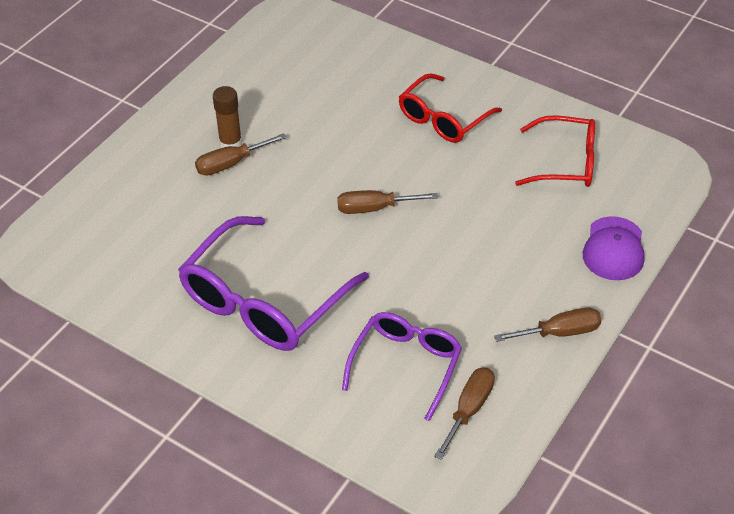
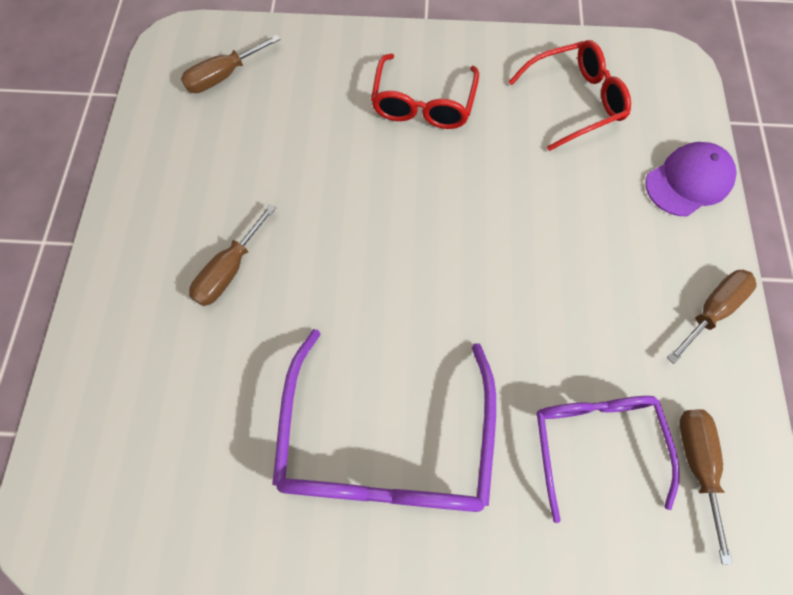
camera: 30 degrees left, 20 degrees up
brown glue stick [213,86,242,148] -> none
brown screwdriver [337,190,438,214] -> brown screwdriver moved to [181,35,280,93]
purple cap [582,216,645,280] -> purple cap turned 105 degrees counterclockwise [645,142,737,217]

